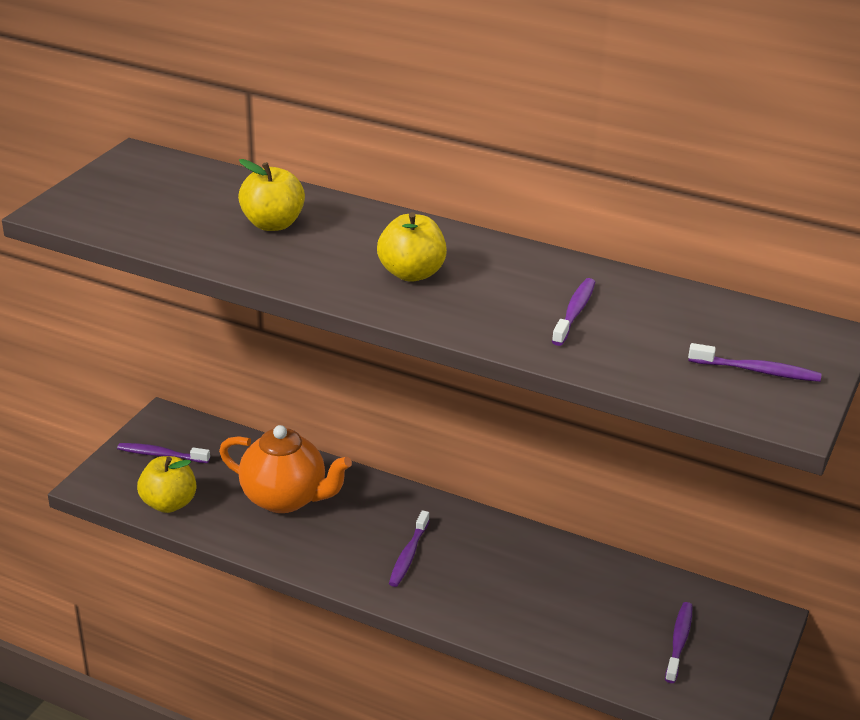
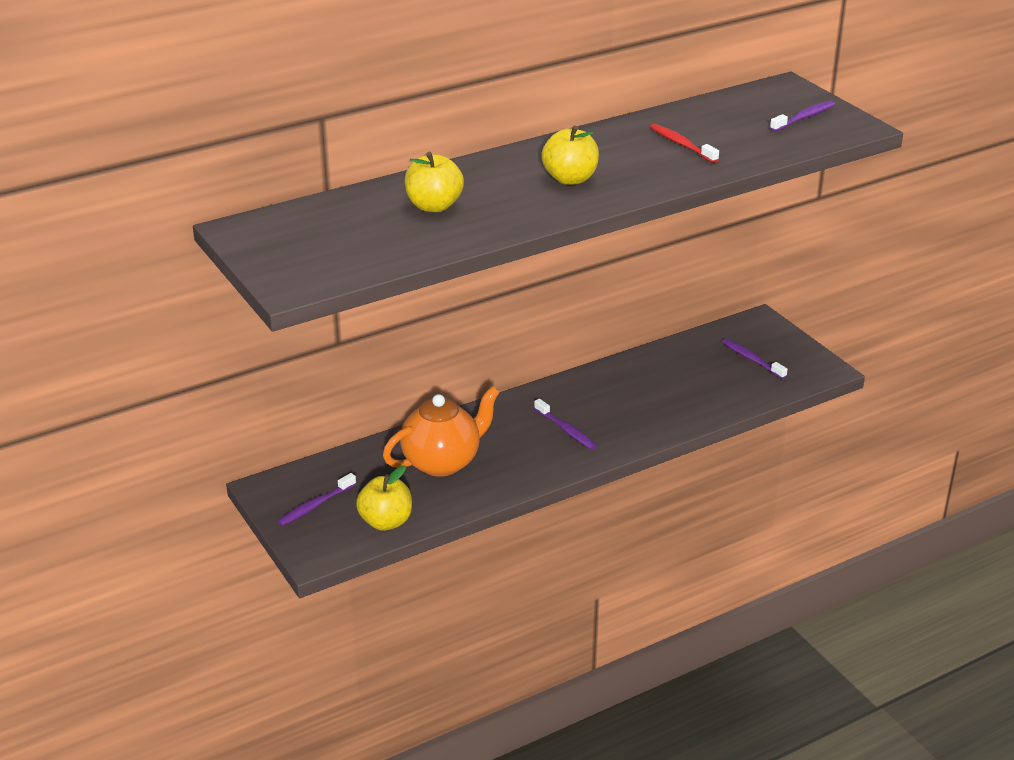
camera: 55 degrees left, 0 degrees up
purple toothbrush [552,278,595,346] -> red toothbrush [650,124,719,163]

